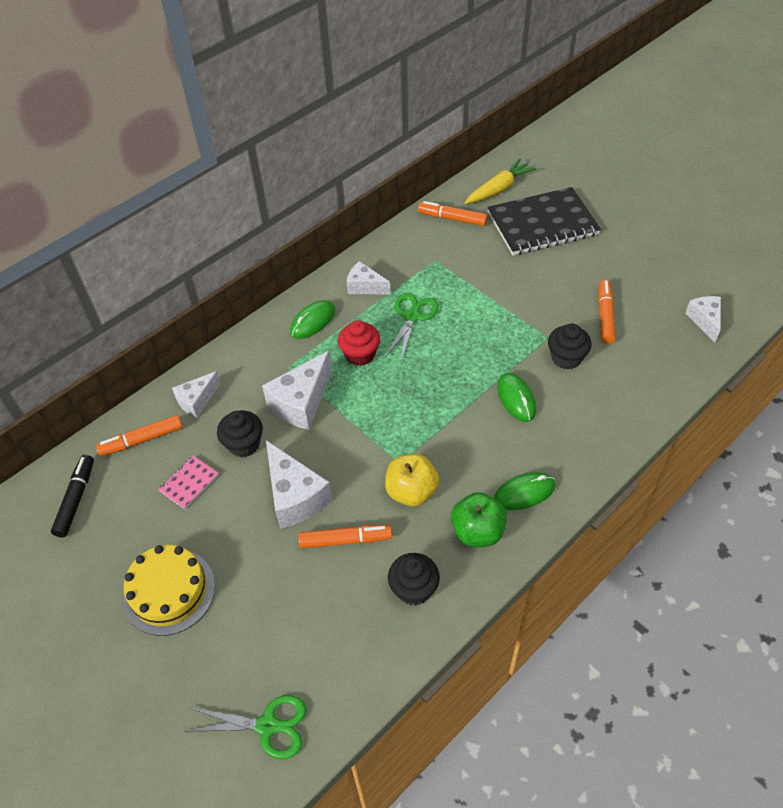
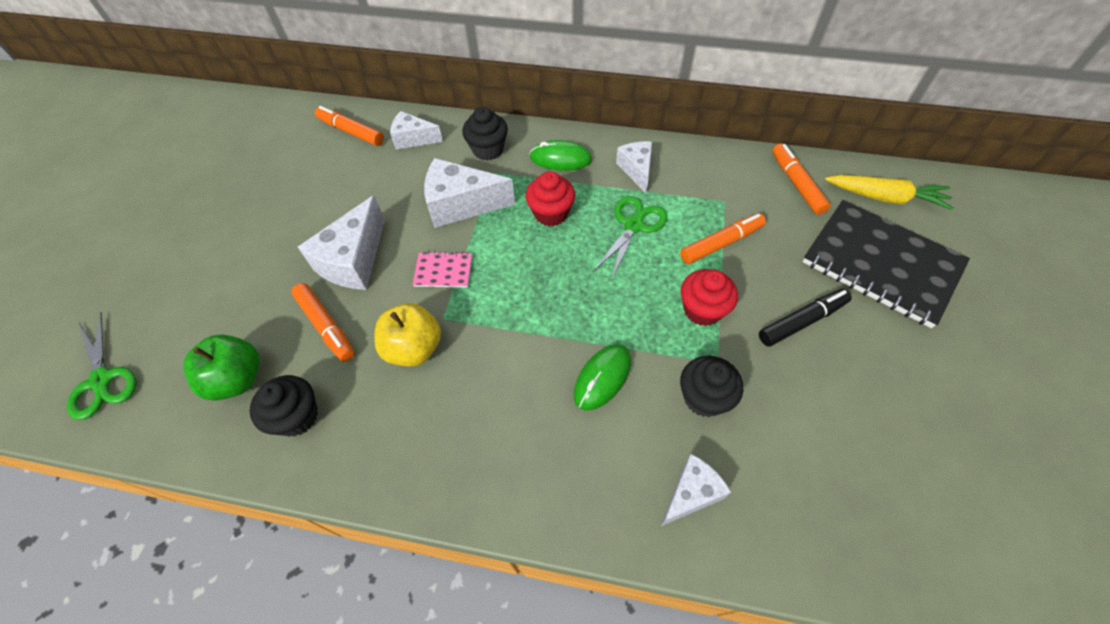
camera: 55 degrees right, 5 degrees up
black marker [51,455,94,537] -> black marker moved to [759,289,852,347]
yellow cake [123,545,215,636] -> none
pink notebook [158,456,219,509] -> pink notebook moved to [412,251,472,287]
black cupcake [217,411,263,457] -> black cupcake moved to [462,107,508,161]
green scissors [385,293,439,362] -> green scissors turned 45 degrees counterclockwise [593,196,668,281]
green apple [451,492,507,547] -> green apple moved to [184,335,260,401]
green mouse [494,472,556,510] -> none
orange marker [598,280,616,344] -> orange marker moved to [680,213,766,264]
white cheese [685,296,721,342] -> white cheese moved to [660,454,731,527]
none -> red cupcake [681,269,738,326]

